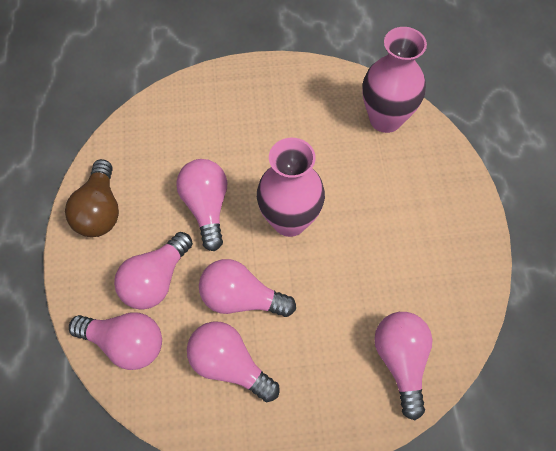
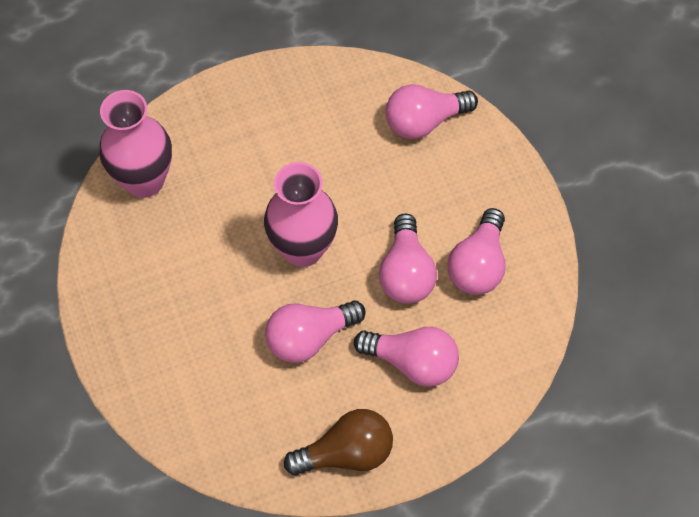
camera: 105 degrees left, 0 degrees up
pink light bulb [69,312,162,370] -> none

